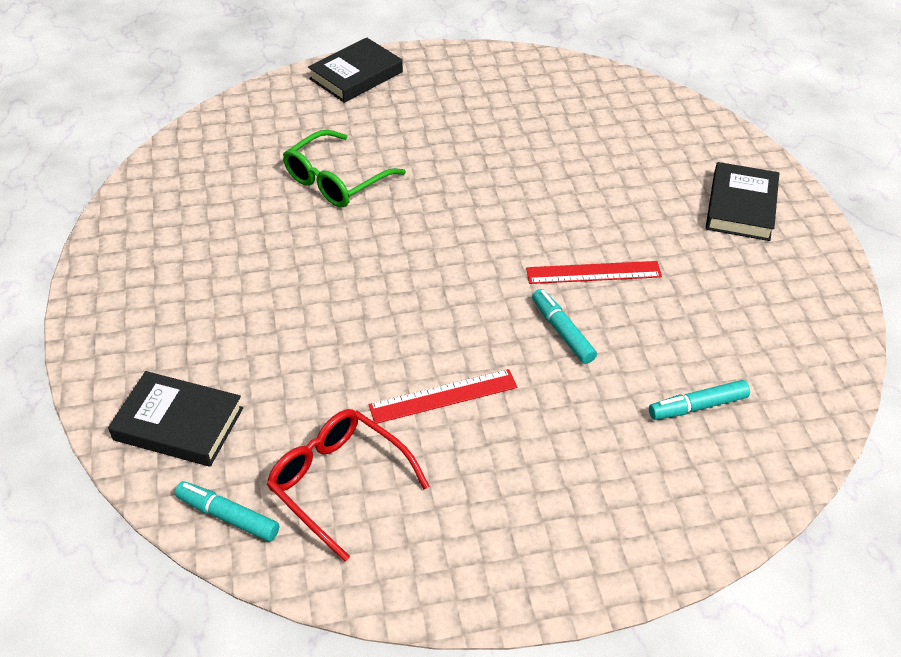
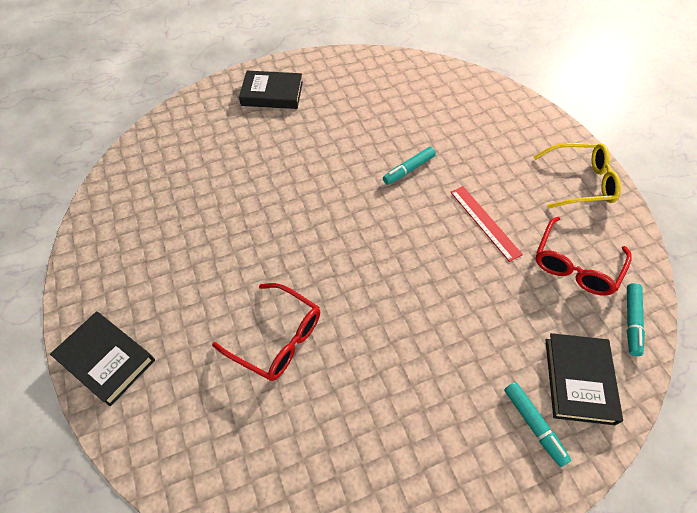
camera: 100 degrees left, 10 degrees up
green glasses [283,130,406,208] -> red glasses [212,283,320,381]
red ruler [526,261,662,284] -> none
turquoise marker [649,380,750,420] -> turquoise marker moved to [504,382,571,467]
none -> yellow glasses [534,143,621,208]

